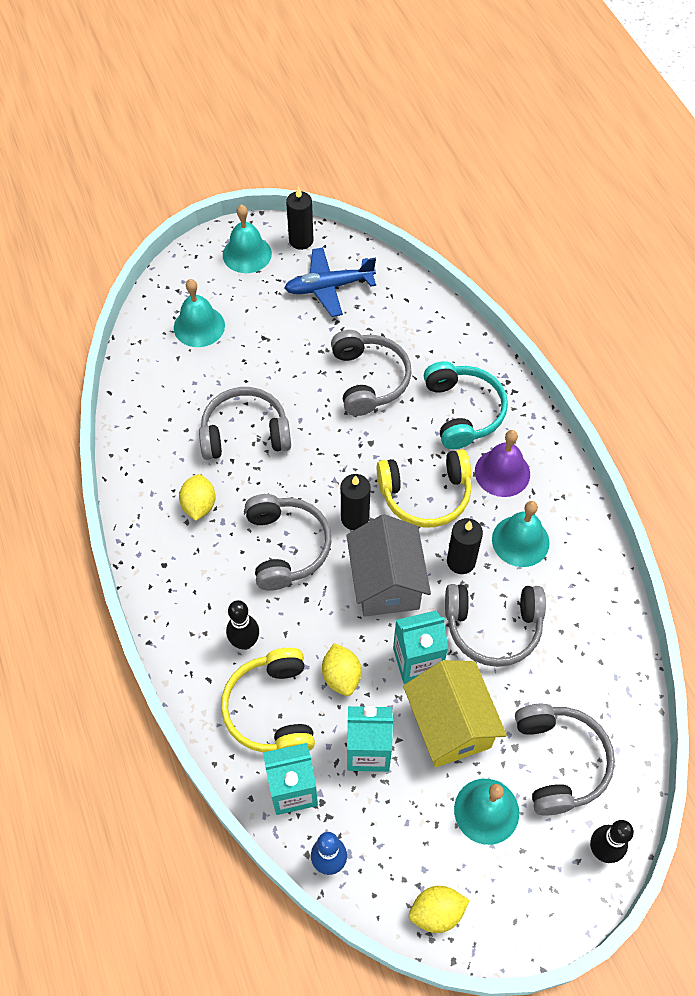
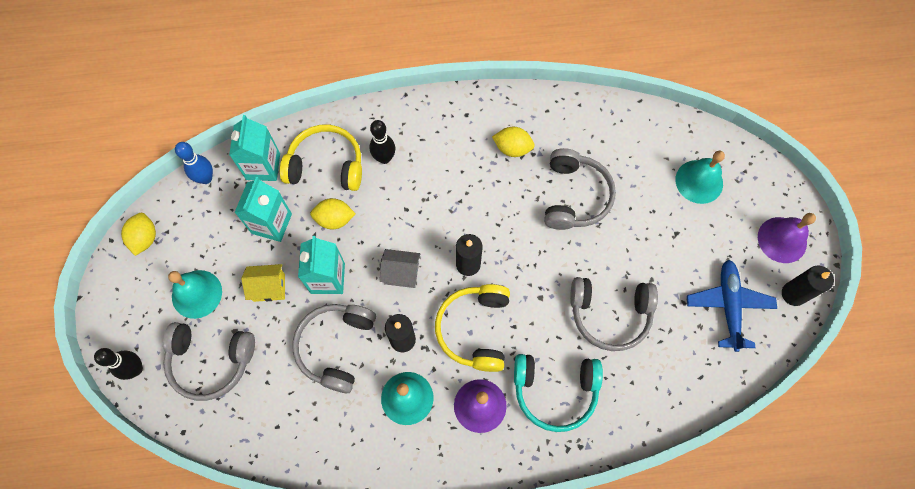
camera: 105 degrees right, 10 degrees up
turquoise bell [223,205,272,273] -> purple bell [758,213,816,263]
grey headphones [245,494,331,591] -> none
grey house [346,514,431,617] -> grey house [380,249,420,288], size x0.56
yellow house [403,660,507,767] -> yellow house [241,264,285,302], size x0.56

